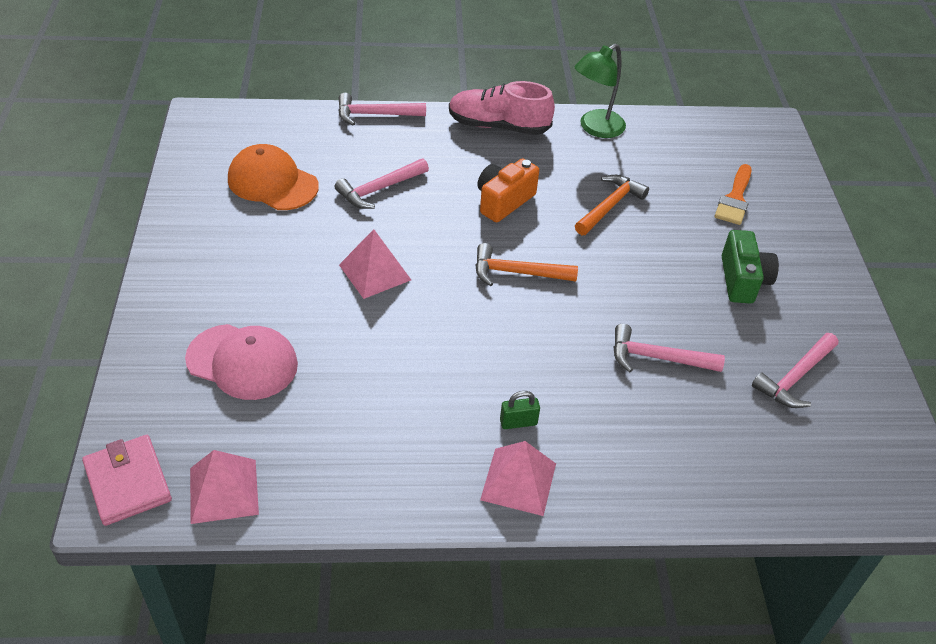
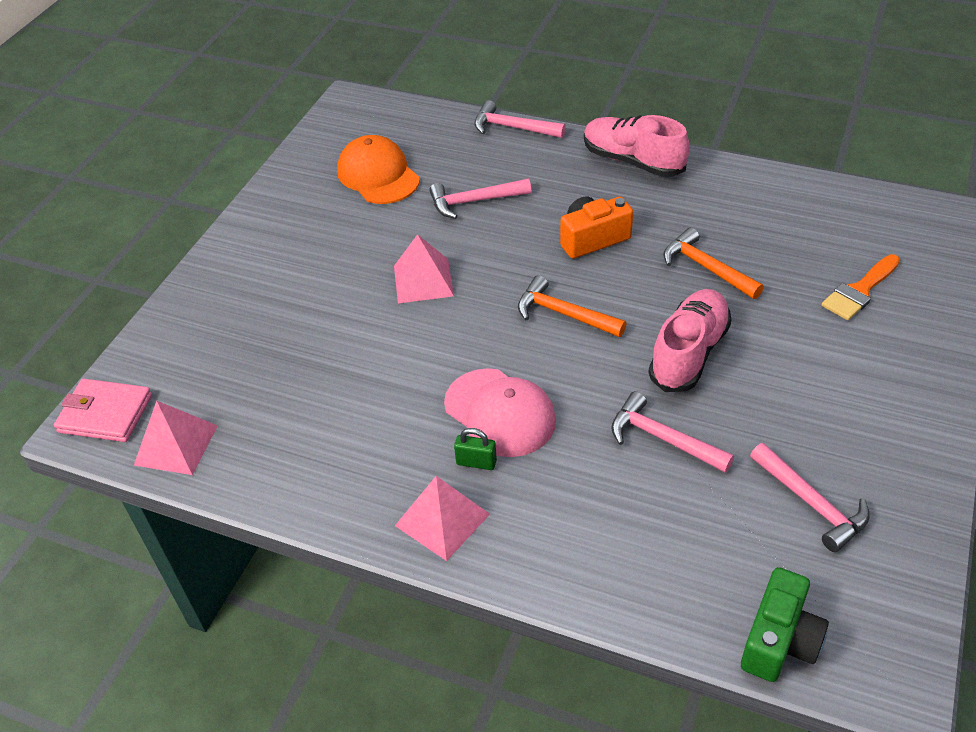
camera: 30 degrees right, 0 degrees up
pink wallet [82,435,172,526] -> pink wallet turned 75 degrees counterclockwise [54,379,152,442]
pink cap [185,324,298,400] -> pink cap moved to [444,368,556,457]
green lamp [575,44,626,138] -> none
orange hammer [575,175,649,235] -> orange hammer turned 105 degrees counterclockwise [663,227,764,299]
green camera [722,230,779,304] -> green camera moved to [741,567,829,682]
pink hammer [752,333,838,408] -> pink hammer turned 105 degrees counterclockwise [750,443,870,552]
none -> pink shoe [648,289,732,392]

